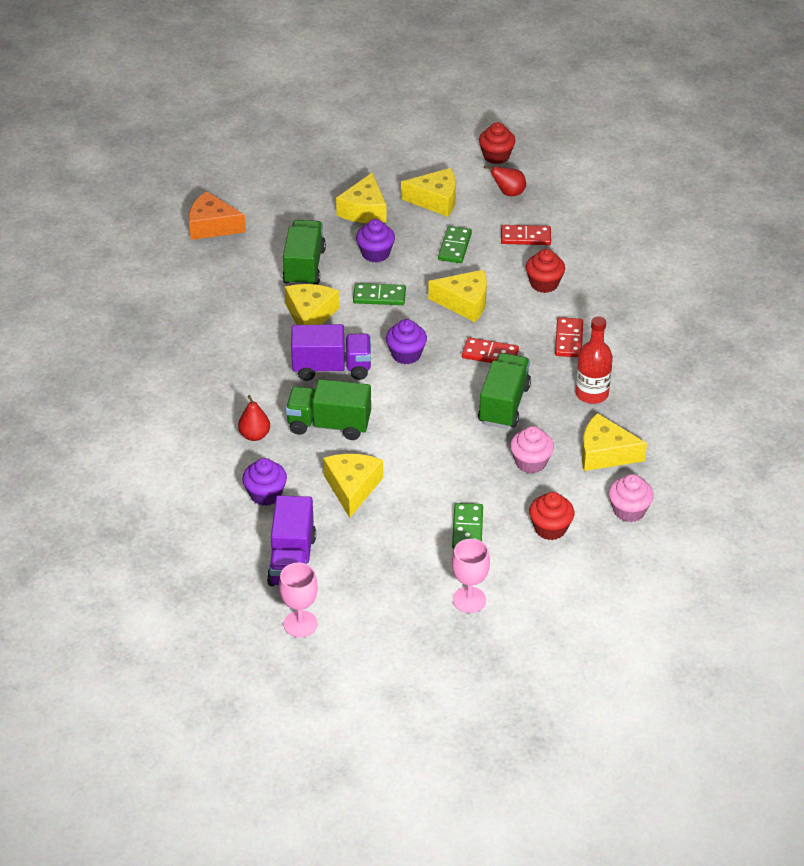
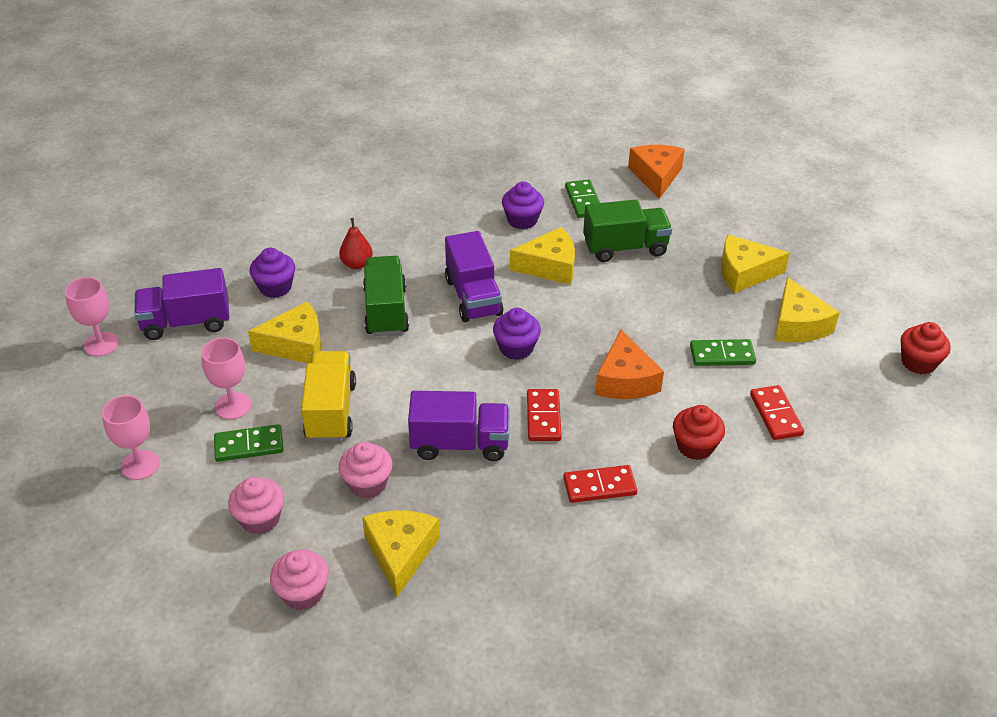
camera: 75 degrees right, 0 degrees up
green domino [353,283,406,305] -> green domino moved to [565,179,600,218]
purple cupcake [356,219,395,263] -> purple cupcake moved to [502,181,544,229]
yellow cheese [428,270,487,322] -> orange cheese [595,330,664,399]
green truck [478,353,531,429] -> purple truck [408,391,510,461]
red pear [484,165,526,196] -> none
red cupcake [529,492,574,540] -> pink cupcake [228,477,284,534]
red bottle [575,316,613,404] -> none
none -> pink goblet [201,337,251,420]
none -> yellow truck [301,351,356,442]

